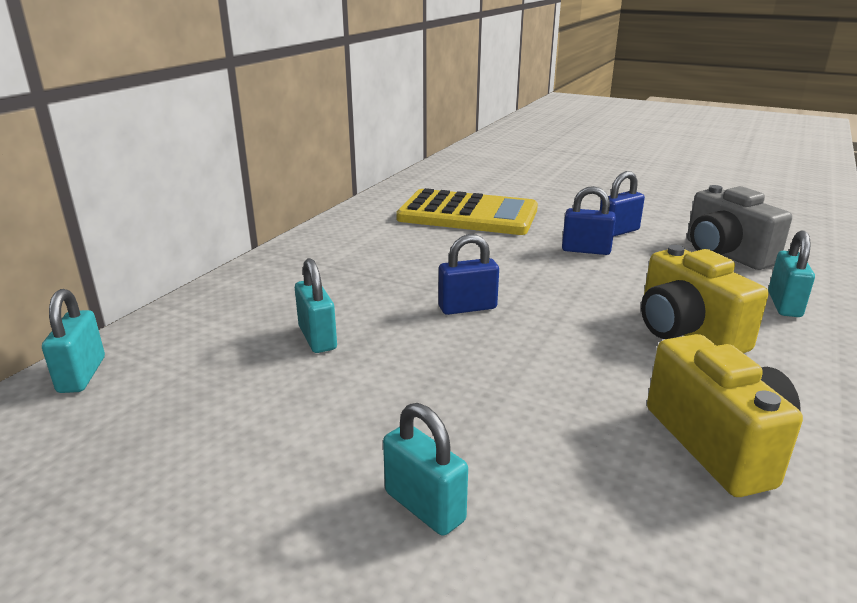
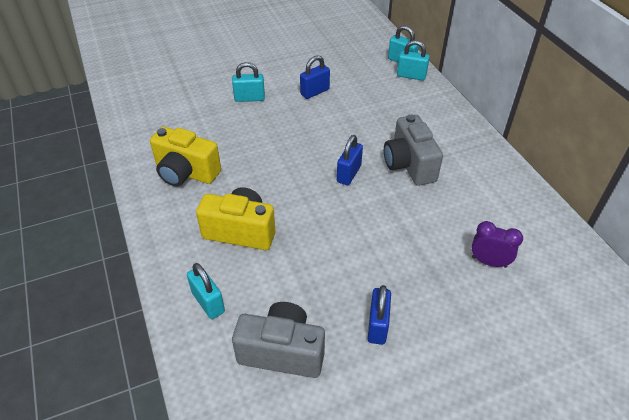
camera: 130 degrees right, 20 degrees up
turquoise padlock [295,258,337,353] -> turquoise padlock moved to [397,40,430,81]
yellow calculator [396,188,538,235] -> purple clock [472,221,523,268]
blue padlock [562,186,616,255] -> blue padlock moved to [300,55,330,99]
none -> grey camera [384,114,443,186]

